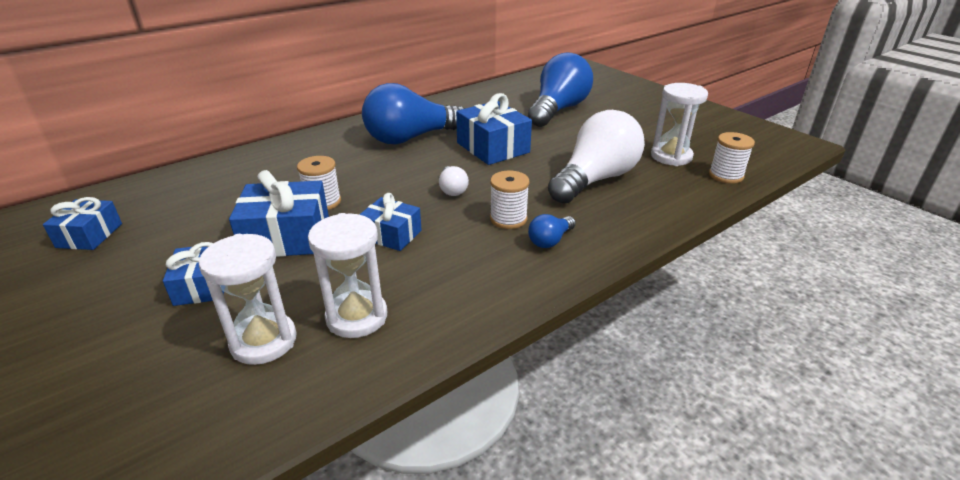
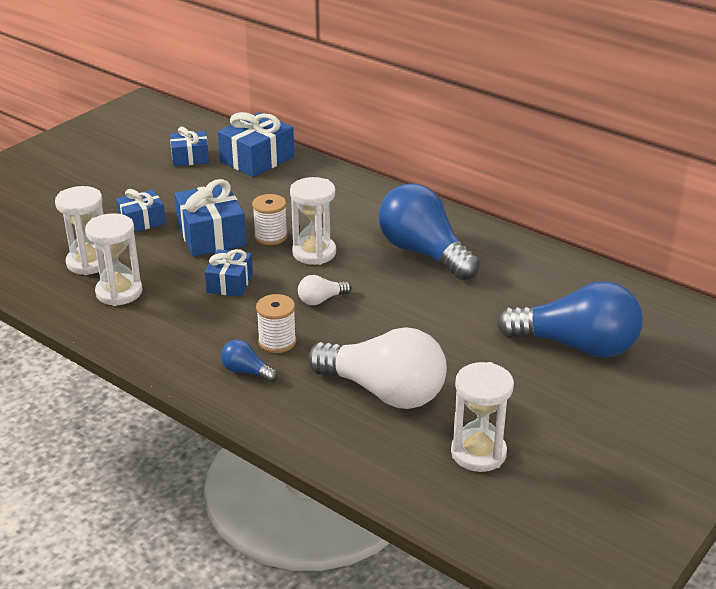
camera: 75 degrees right, 0 degrees up
blue gift [456,93,532,165] -> blue gift moved to [218,112,294,177]
white spool [709,132,755,184] -> none
none -> white hourglass [290,177,336,265]

